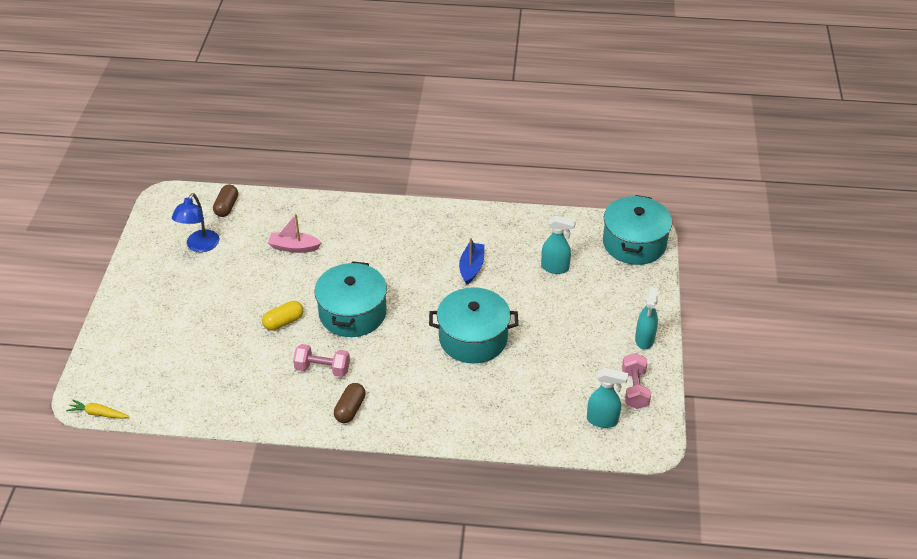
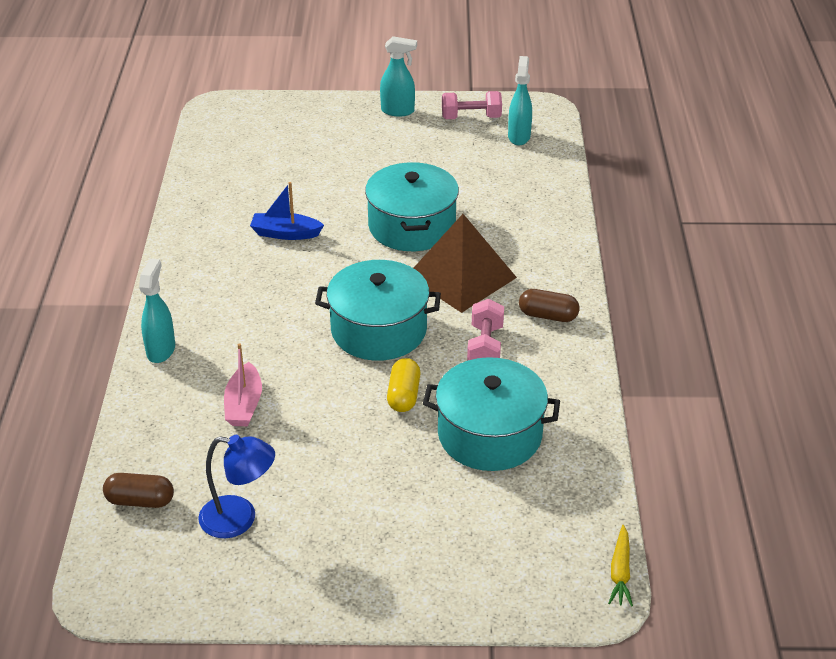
camera: 95 degrees left, 5 degrees down
yellow capsule [262,301,303,331] -> yellow capsule turned 45 degrees clockwise [387,358,421,412]
turquoise spray bottle [541,216,576,274] -> turquoise spray bottle moved to [139,259,175,363]
turquoise pot [603,195,672,265] -> turquoise pot moved to [423,357,560,471]
none -> brown pyramid [414,214,517,313]

